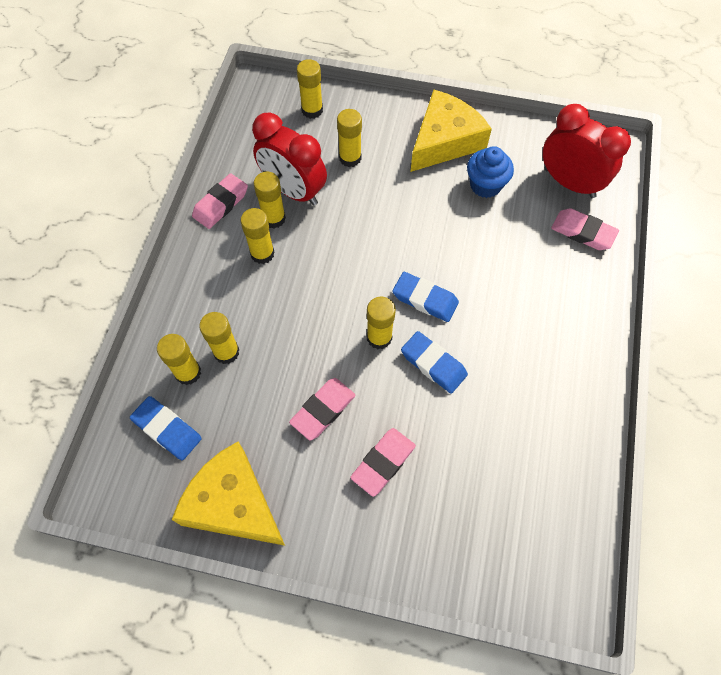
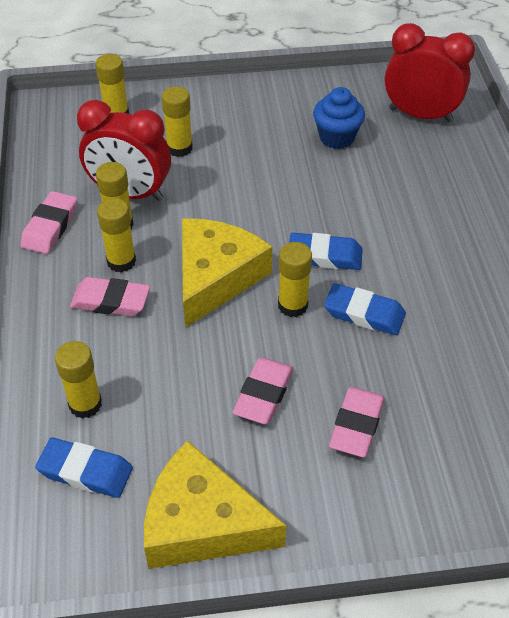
camera: 20 degrees left, 15 degrees down
yellow glue stick [199,312,239,364] -> none
yellow cheese [410,90,492,172] -> yellow cheese moved to [182,218,272,328]
pink eraser [551,208,619,250] -> pink eraser moved to [70,277,150,316]

